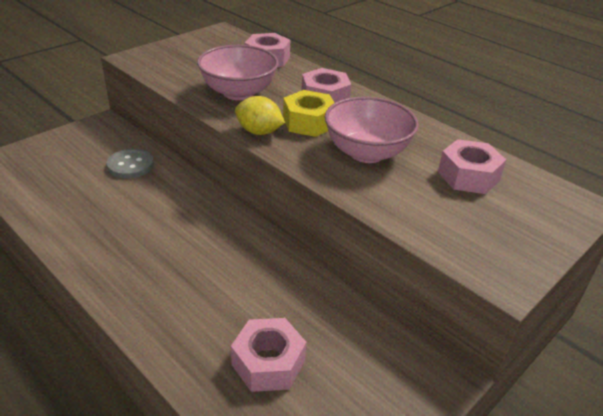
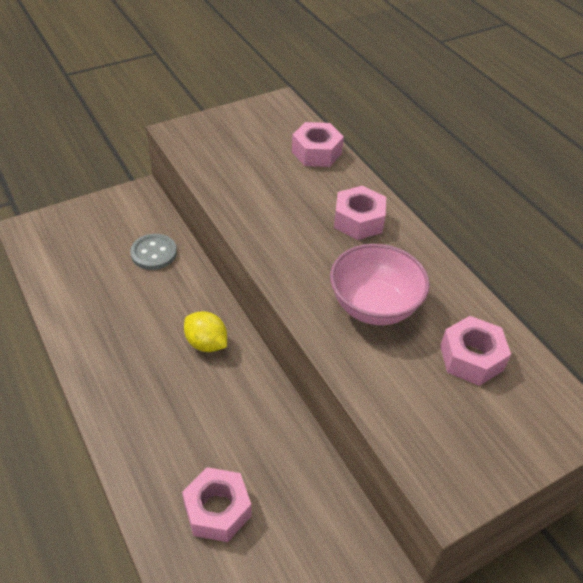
camera: 15 degrees right, 10 degrees up
pink bowl [197,45,279,100] -> none
yellow lemon [235,96,285,135] -> yellow lemon moved to [184,311,227,352]
yellow nut [283,90,335,137] -> none

